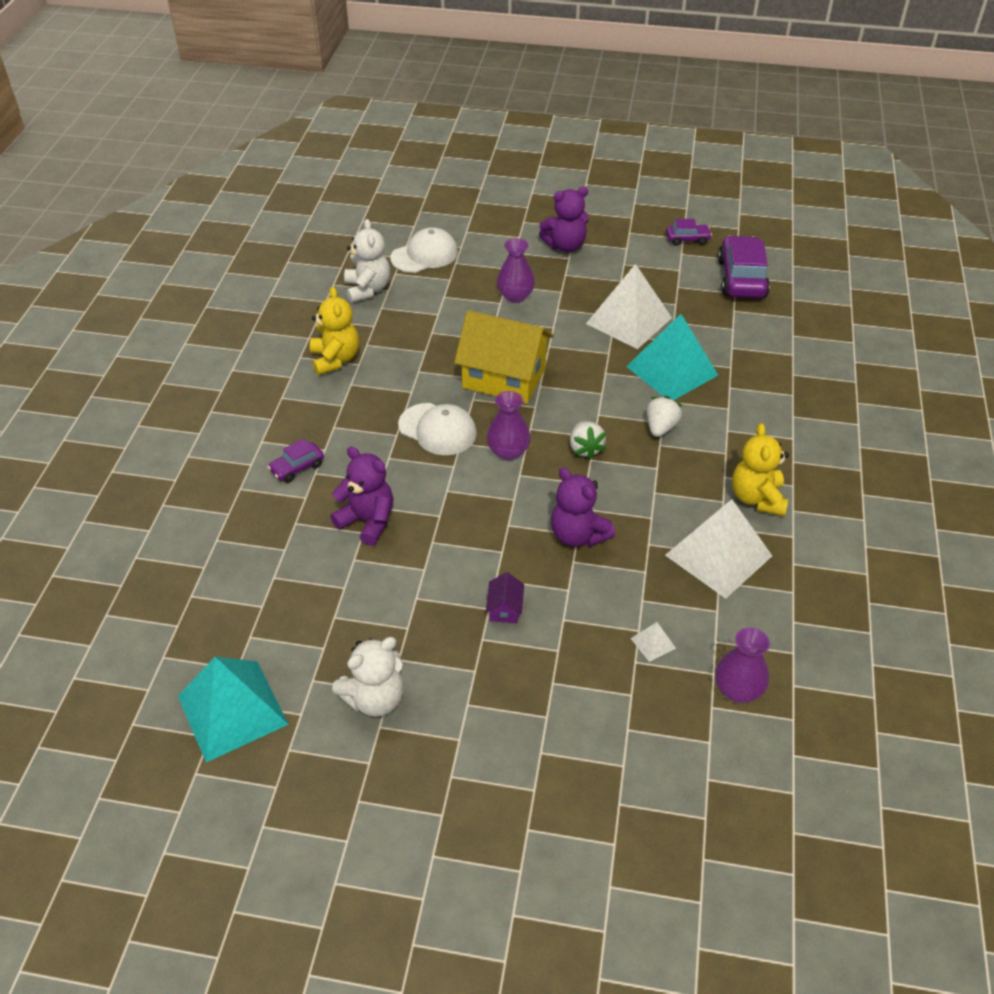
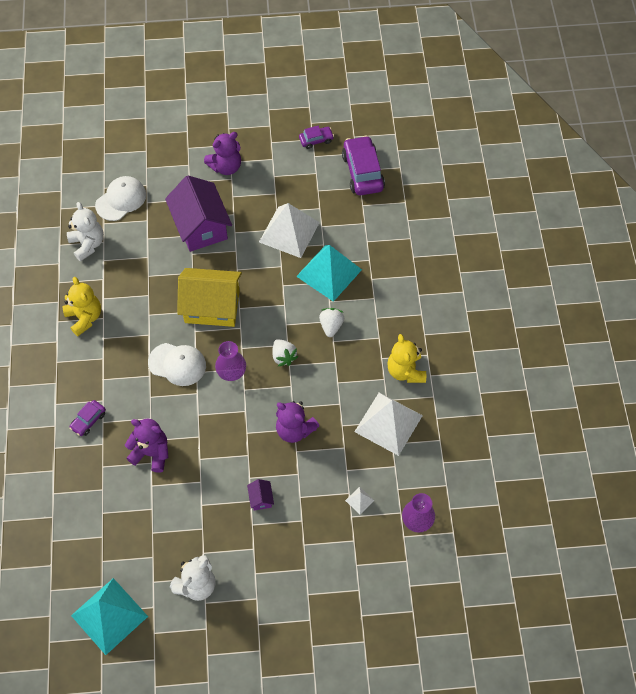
camera: 15 degrees left, 15 degrees up
purple vase [497,238,535,303] -> purple house [165,175,232,252]

